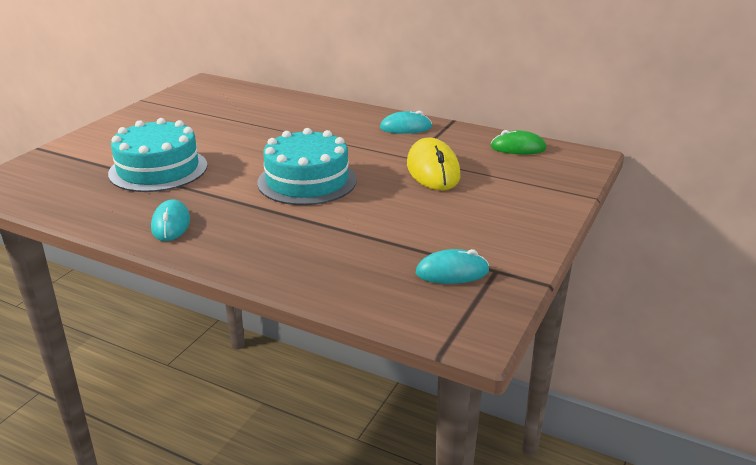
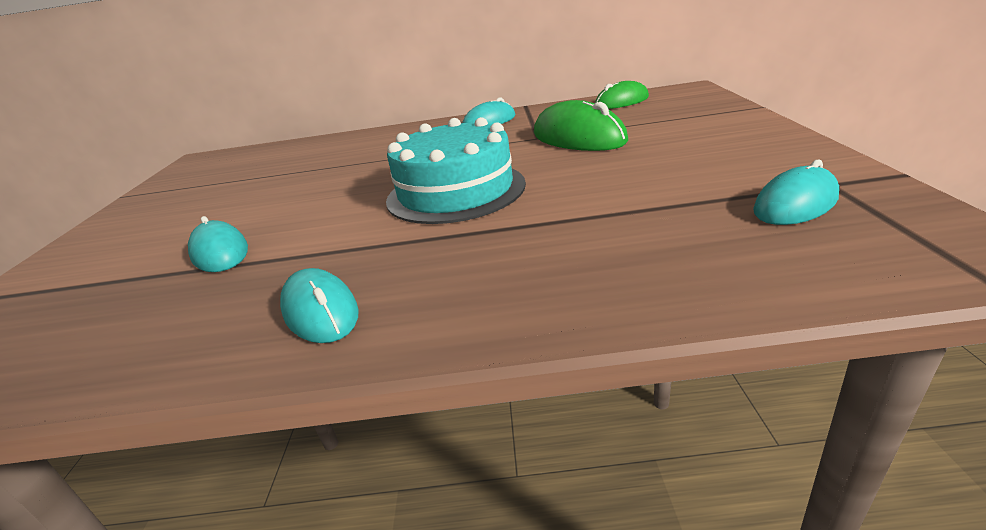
camera: 25 degrees left, 0 degrees up
turquoise cake [108,118,208,192] -> turquoise mouse [188,216,248,272]
yellow mouse [407,138,461,190] -> green mouse [534,100,628,151]

